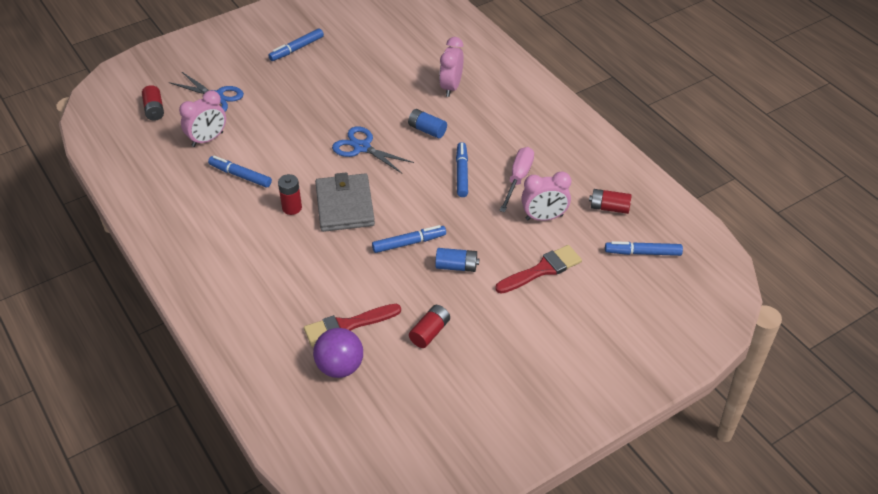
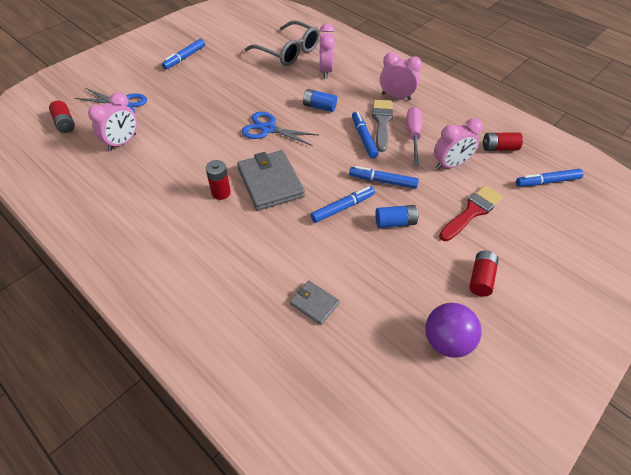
camera: 15 degrees left, 5 degrees up
blue marker [208,156,272,188] -> blue marker moved to [349,166,419,189]
red brush [304,304,401,347] -> grey wallet [290,281,340,325]
purple ball [313,328,363,378] -> purple ball moved to [425,303,482,358]
red battery [409,305,450,348] -> red battery moved to [469,251,499,296]
none -> grey glasses [244,20,320,66]
none -> grey brush [372,100,393,152]
none -> pink clock [380,52,422,100]

